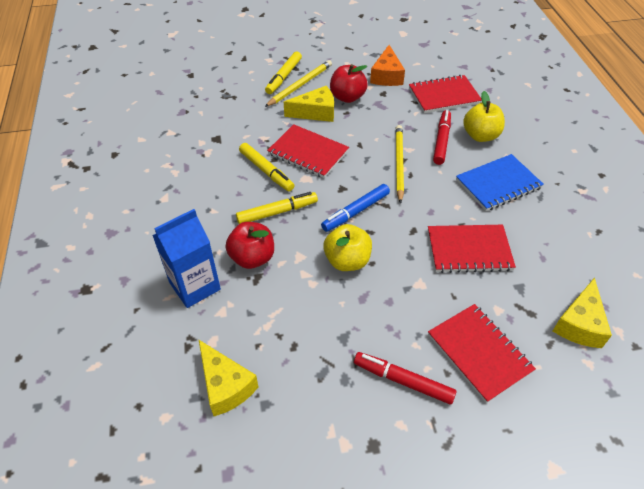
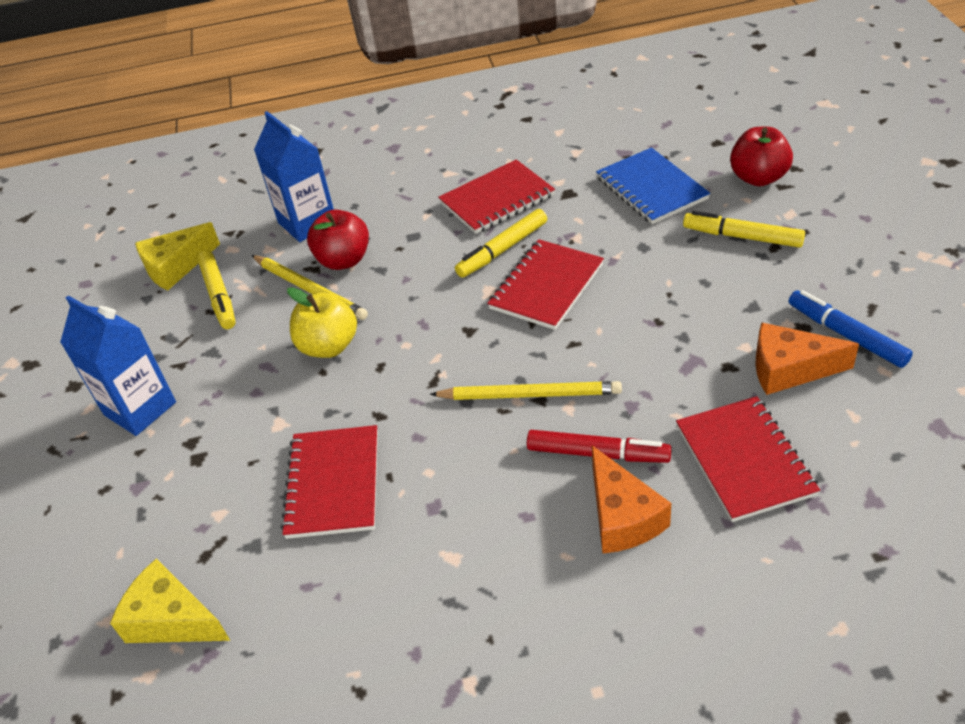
camera: 95 degrees right, 5 degrees down
yellow marker [236,192,318,224] -> yellow marker moved to [197,250,236,329]
yellow pencil [265,60,332,107] -> yellow pencil moved to [251,255,368,320]
yellow cheese [284,86,334,122] -> none
blue marker [321,184,390,232] -> blue marker moved to [789,290,913,368]
red apple [330,64,368,103] -> red apple moved to [730,127,793,186]
red marker [354,352,456,404] -> blue carton [60,295,176,436]
red notebook [428,304,536,403] -> red notebook moved to [438,159,555,234]
blue notebook [456,154,544,211] -> blue notebook moved to [596,147,710,224]
yellow apple [463,91,505,142] -> orange cheese [592,445,671,554]

